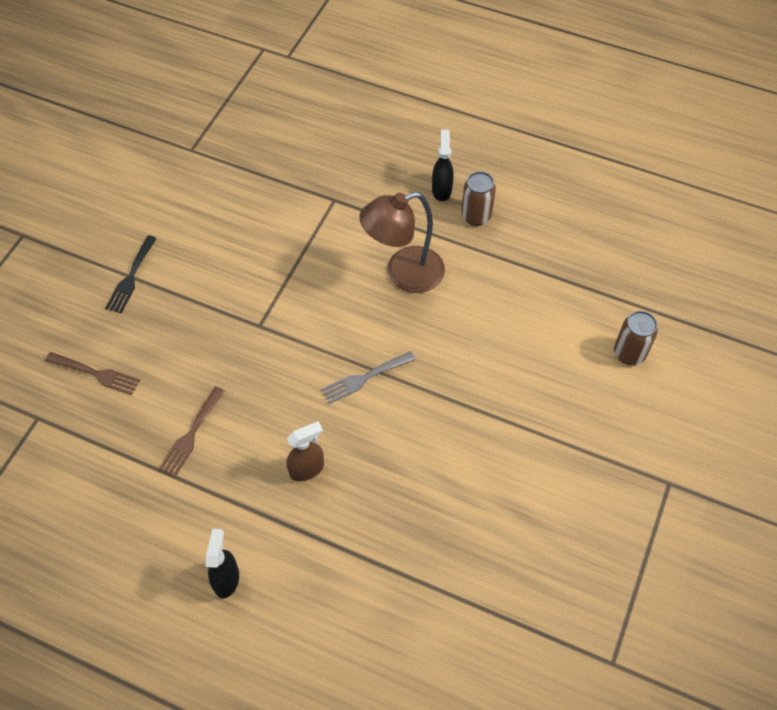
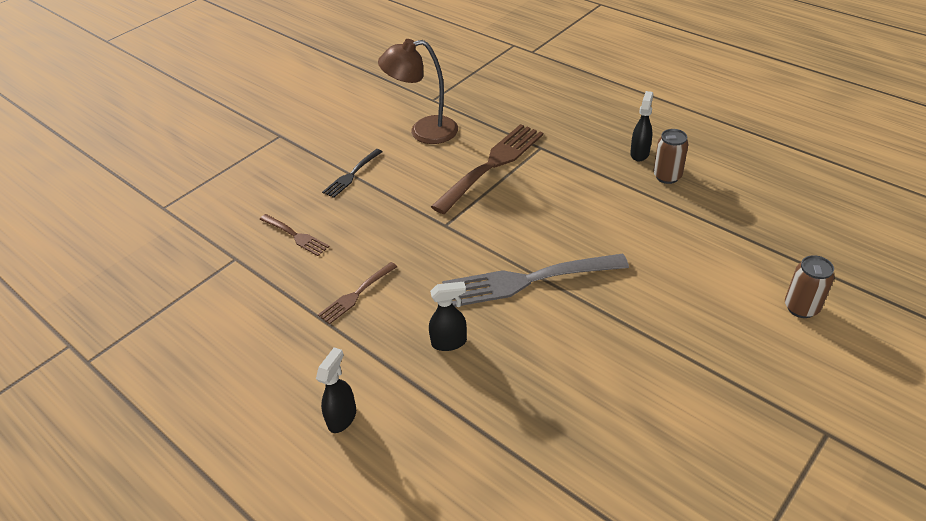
camera: 20 degrees right, 15 degrees down
brown spray bottle [286,421,324,481] -> black spray bottle [429,282,467,351]
grey fork [321,351,416,404] -> grey fork [442,254,629,307], size x1.94
brown lamp [359,192,445,293] -> brown lamp moved to [378,39,458,144]
none -> brown fork [431,124,543,214]

